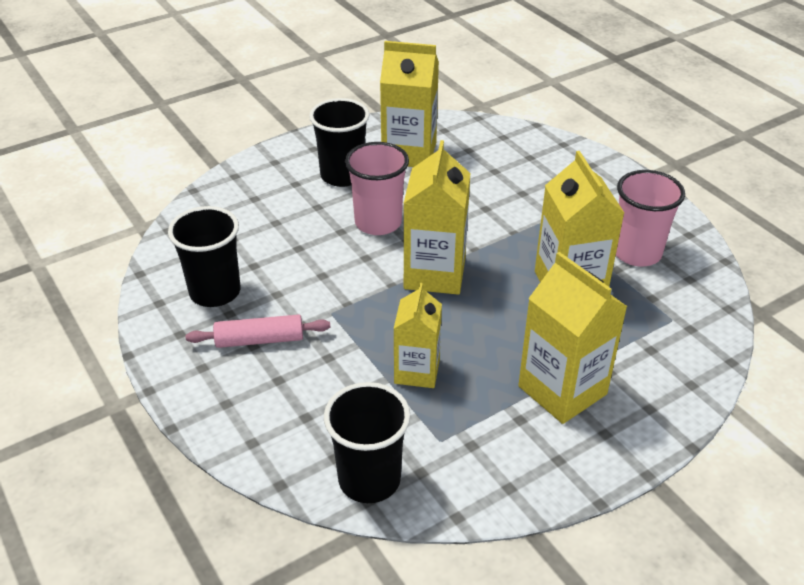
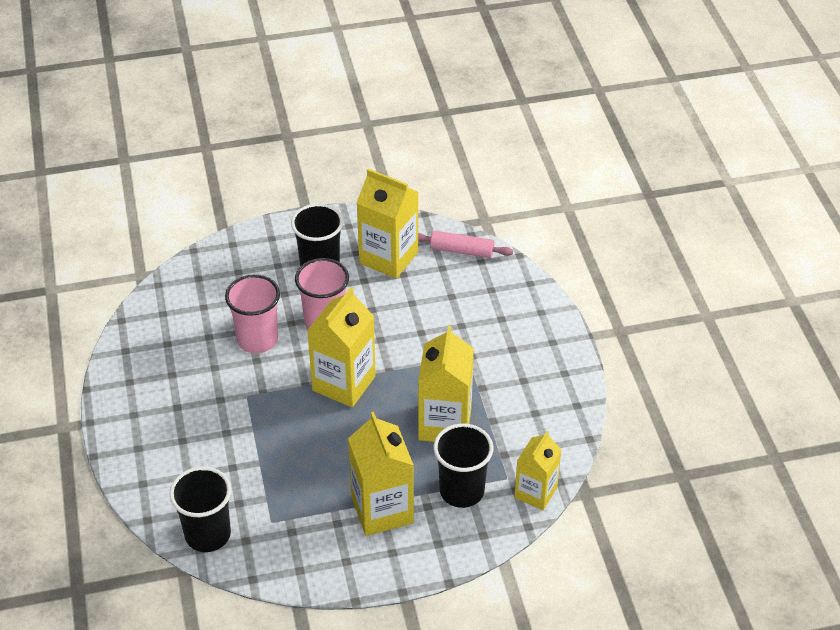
camera: 20 degrees right, 5 degrees up
black cup [168,206,241,307] -> black cup moved to [434,423,493,508]
pink rolling pin [186,314,330,348] -> pink rolling pin moved to [418,231,513,258]
yellow carton [393,283,442,388] -> yellow carton moved to [514,431,562,510]
pink cup [616,170,685,267] -> pink cup moved to [225,275,280,353]

